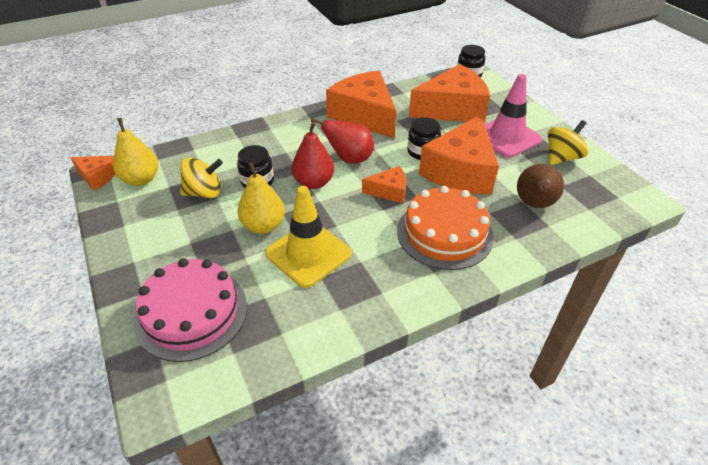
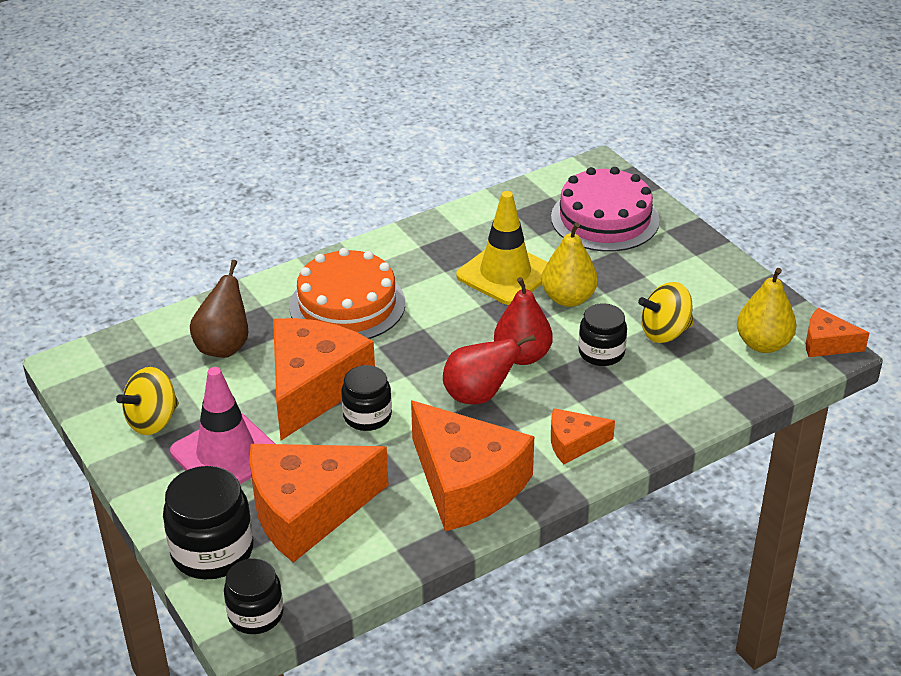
camera: 175 degrees right, 5 degrees down
orange cheese [362,166,406,204] -> orange cheese moved to [551,408,615,464]
none -> black jar [163,466,253,580]

